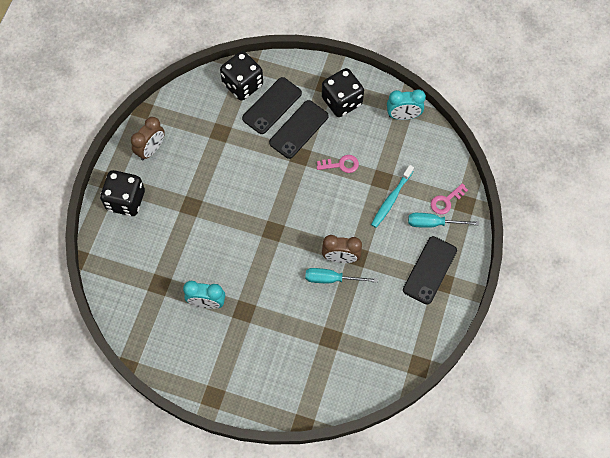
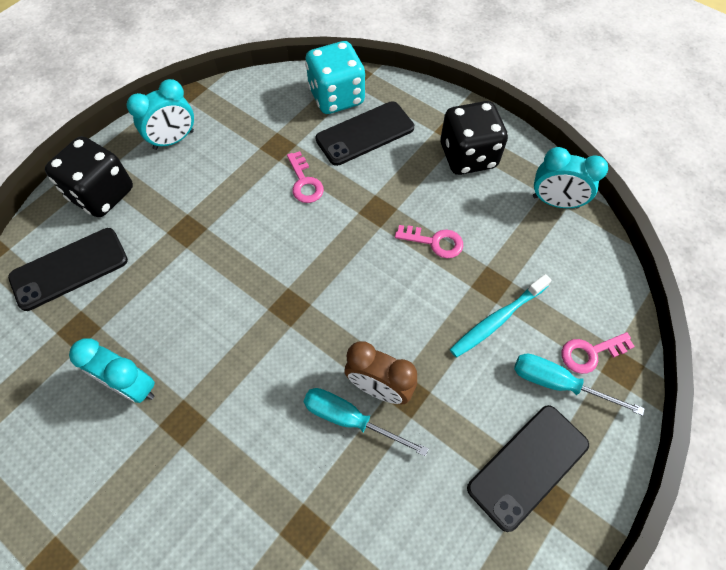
camera: 20 degrees right, 5 degrees down
brown clock [131,117,165,160] -> turquoise clock [127,79,194,150]
black dice [220,51,263,101] -> turquoise dice [305,41,365,114]
black phone [269,100,329,159] -> black phone moved to [8,228,128,311]
none -> pink key [287,151,324,203]

